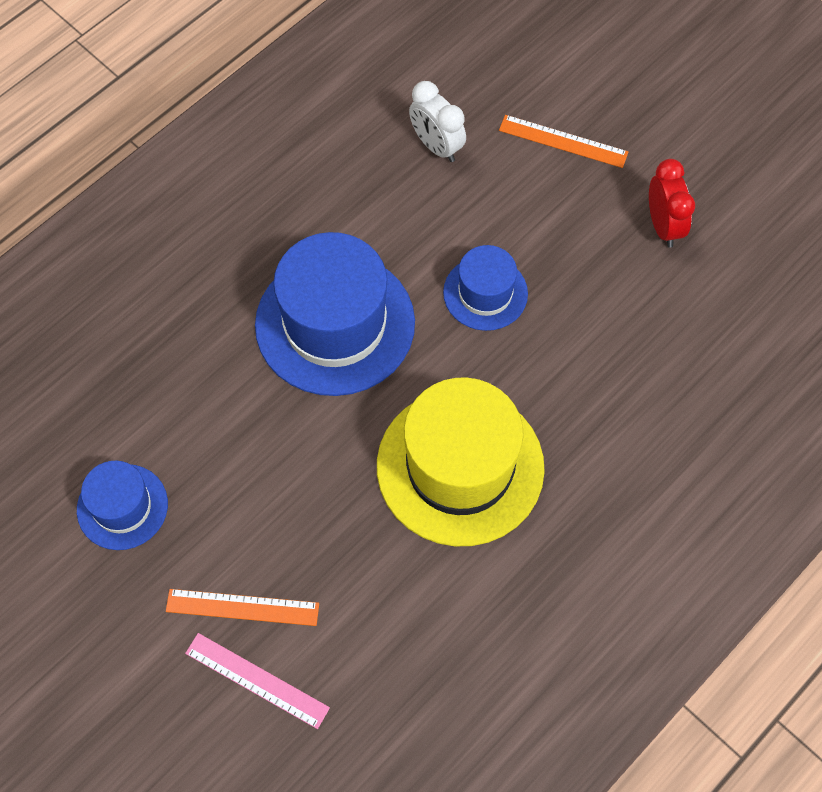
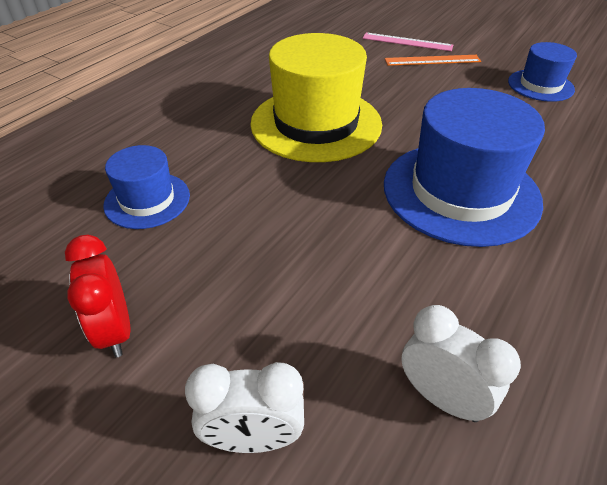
camera: 170 degrees right, 20 degrees down
blue hat [443,245,528,331] -> blue hat moved to [103,145,190,229]
orange ruler [499,115,628,168] -> white clock [185,362,304,453]

